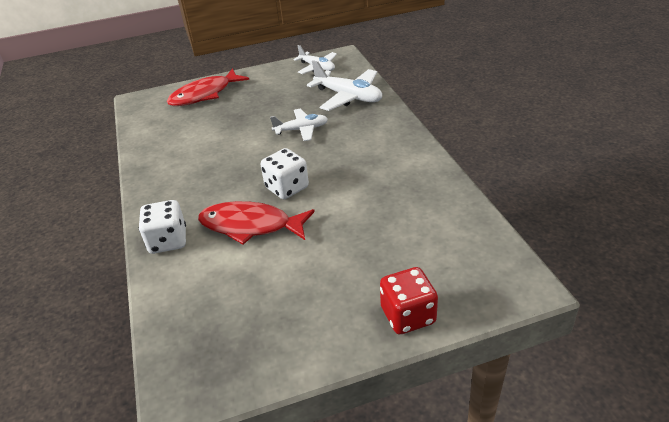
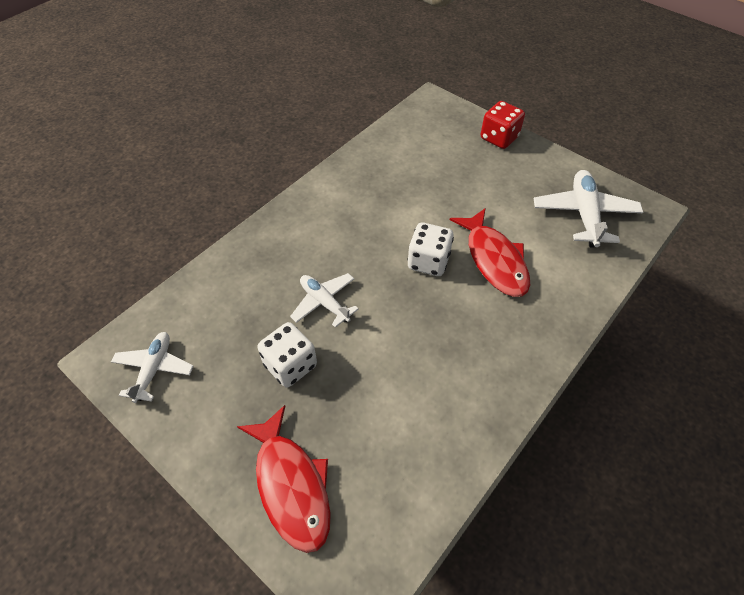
camera: 125 degrees left, 15 degrees up
white dice [139,200,186,254] -> white dice moved to [257,322,317,387]
red fish [167,68,249,106] -> red fish turned 45 degrees clockwise [237,405,331,553]
white plane [307,60,382,111] -> white plane moved to [534,170,643,248]

